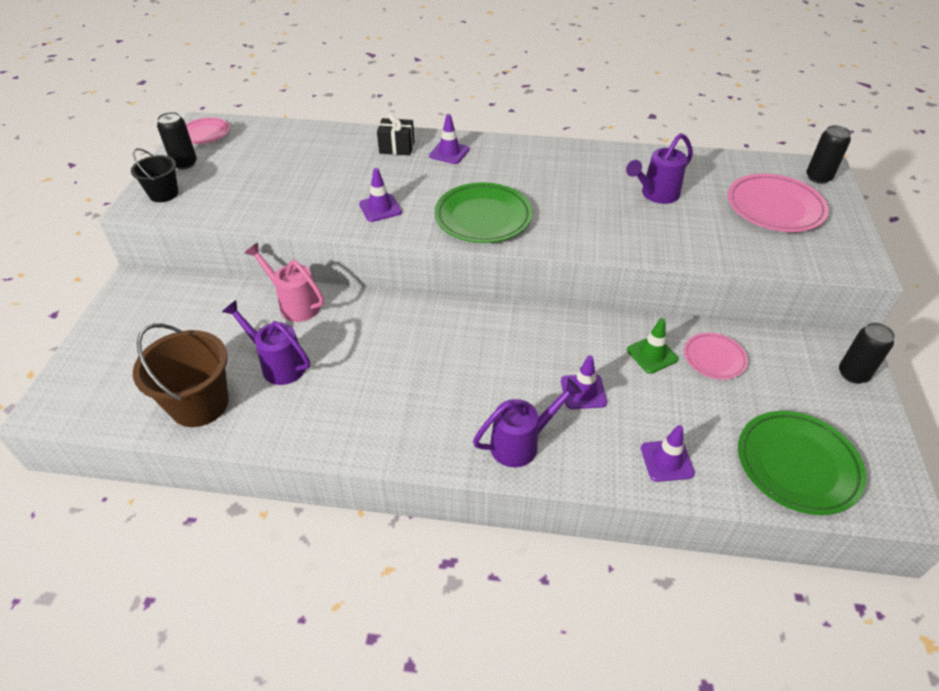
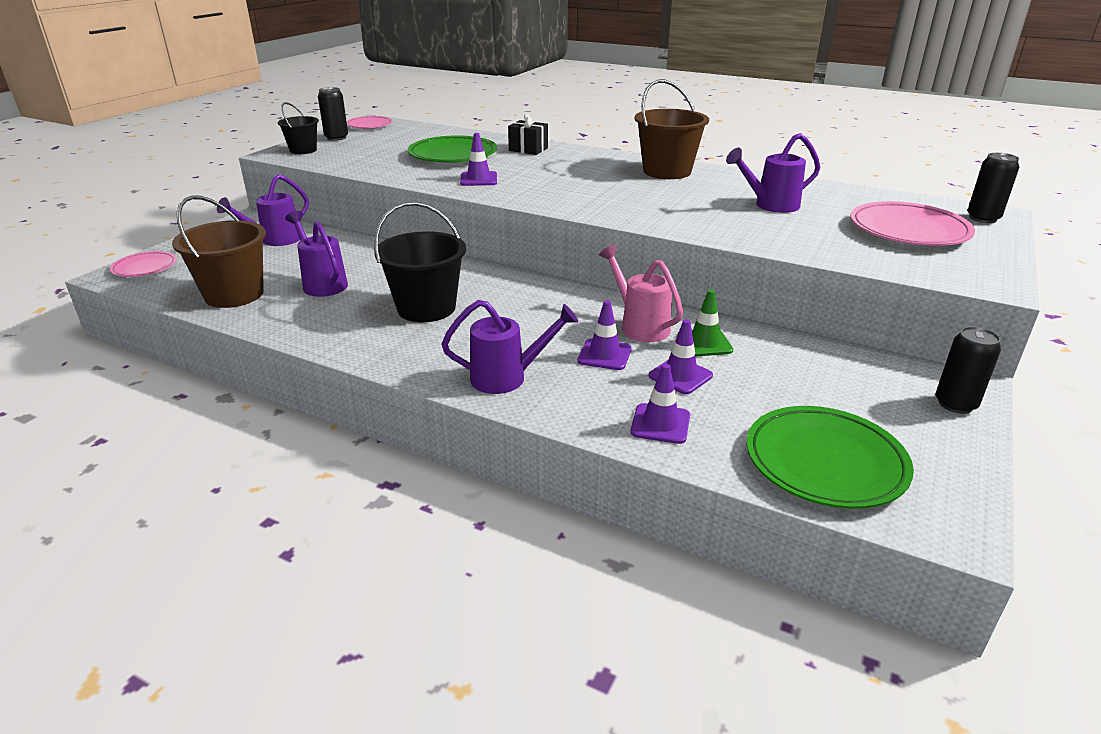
camera: 20 degrees right, 15 degrees down
pink watering can [245,243,324,322] -> pink watering can moved to [599,245,683,342]
purple traffic cone [429,114,469,164] -> purple traffic cone moved to [648,319,713,394]
green plate [434,182,532,243] -> green plate moved to [408,135,497,163]
pink plate [684,333,748,379] -> pink plate moved to [110,251,177,277]
none -> purple watering can [217,174,309,246]
none -> black bucket [374,202,466,322]
none -> brown bucket [635,80,709,179]

